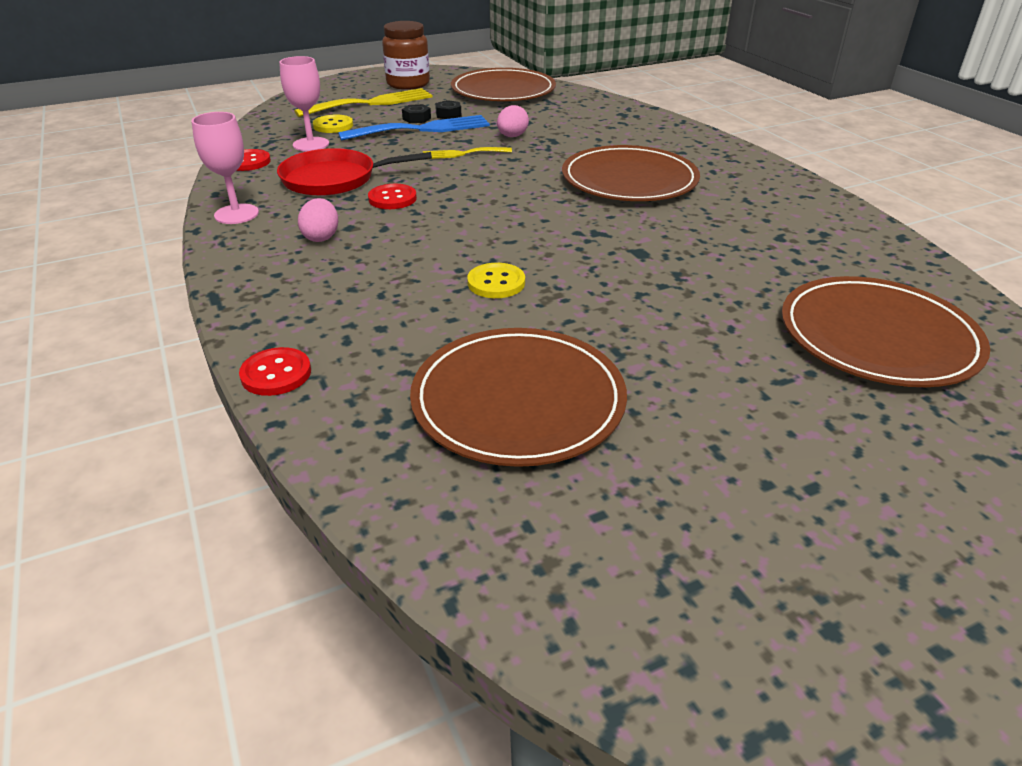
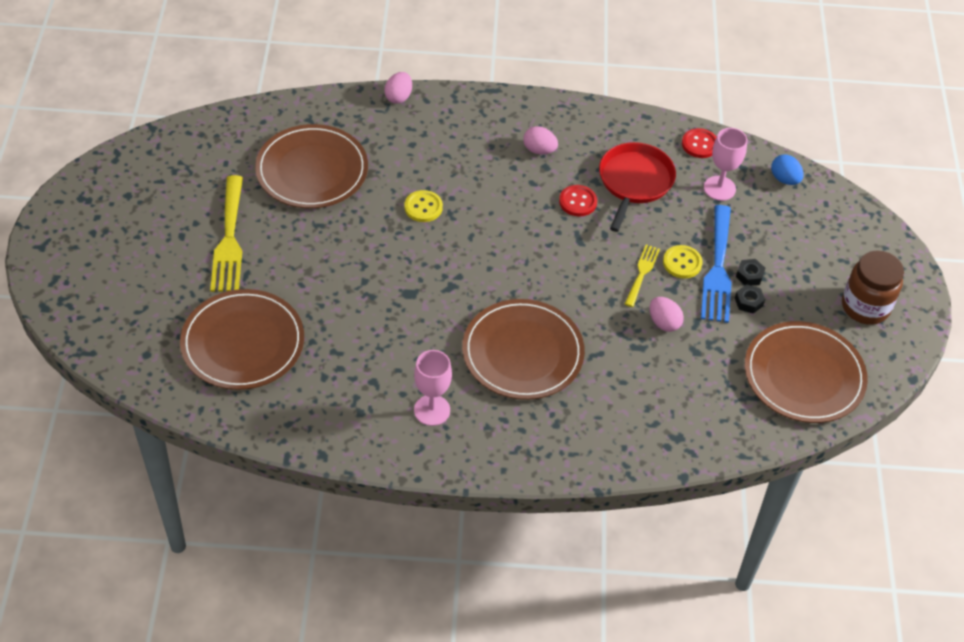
camera: 115 degrees right, 15 degrees up
pink goblet [191,112,259,224] -> pink goblet moved to [414,350,452,426]
red button [239,347,311,396] -> pink egg [384,72,412,104]
yellow fork [294,88,433,117] -> yellow fork moved to [210,175,243,292]
yellow button [313,115,353,133] -> yellow button moved to [663,245,703,278]
none -> blue egg [771,154,804,185]

